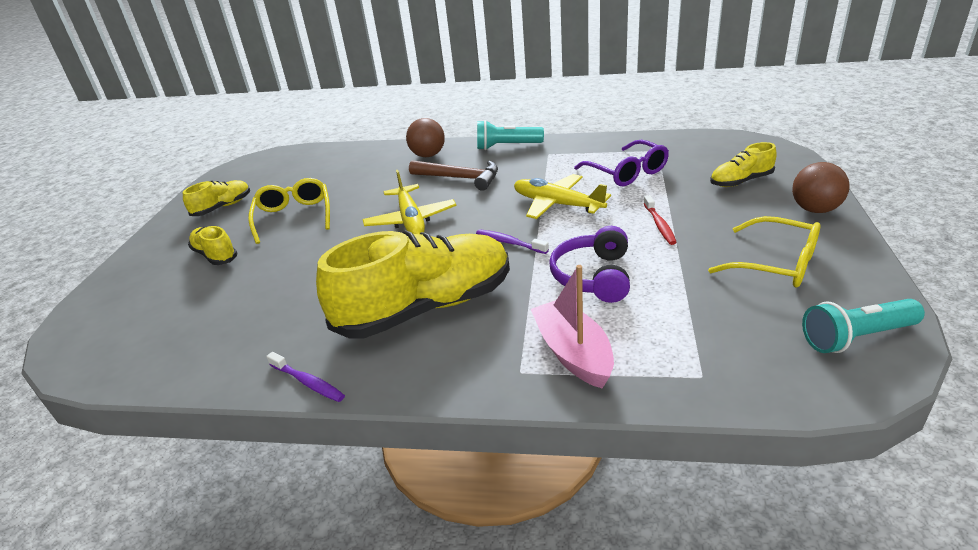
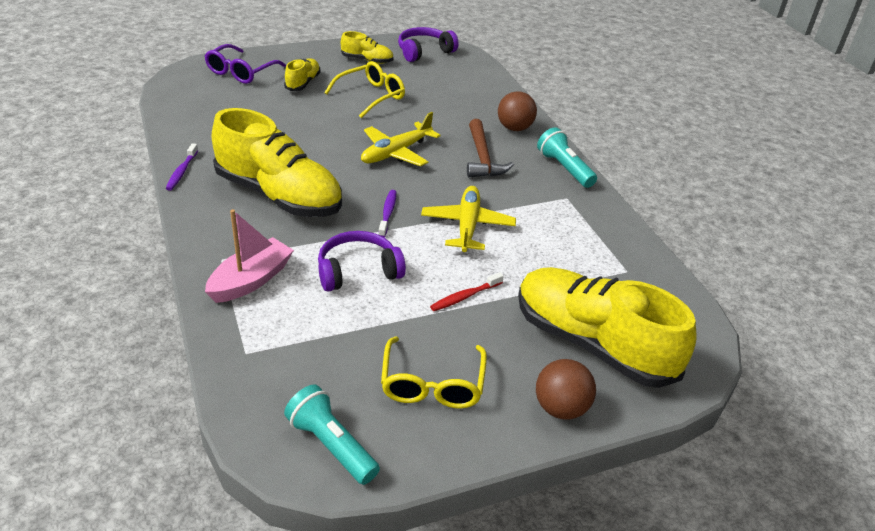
camera: 55 degrees right, 5 degrees up
purple glasses [574,140,669,186] -> purple glasses moved to [205,44,286,84]
yellow shoe [710,142,777,187] -> yellow shoe [518,267,697,388], size x2.17
none -> purple headphones [398,27,459,62]

